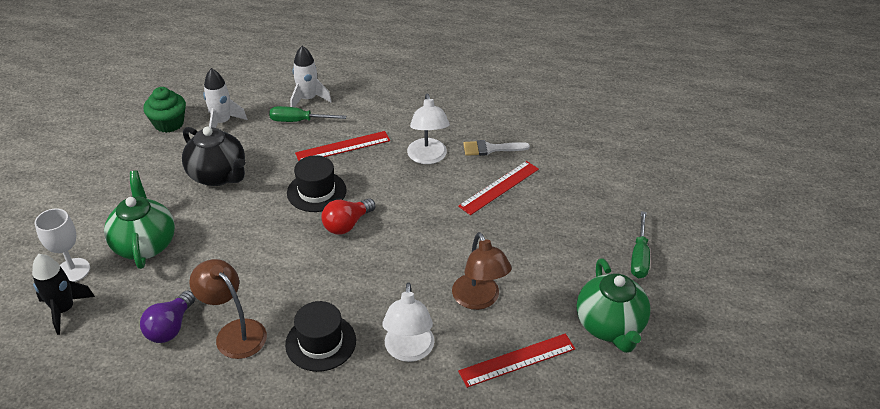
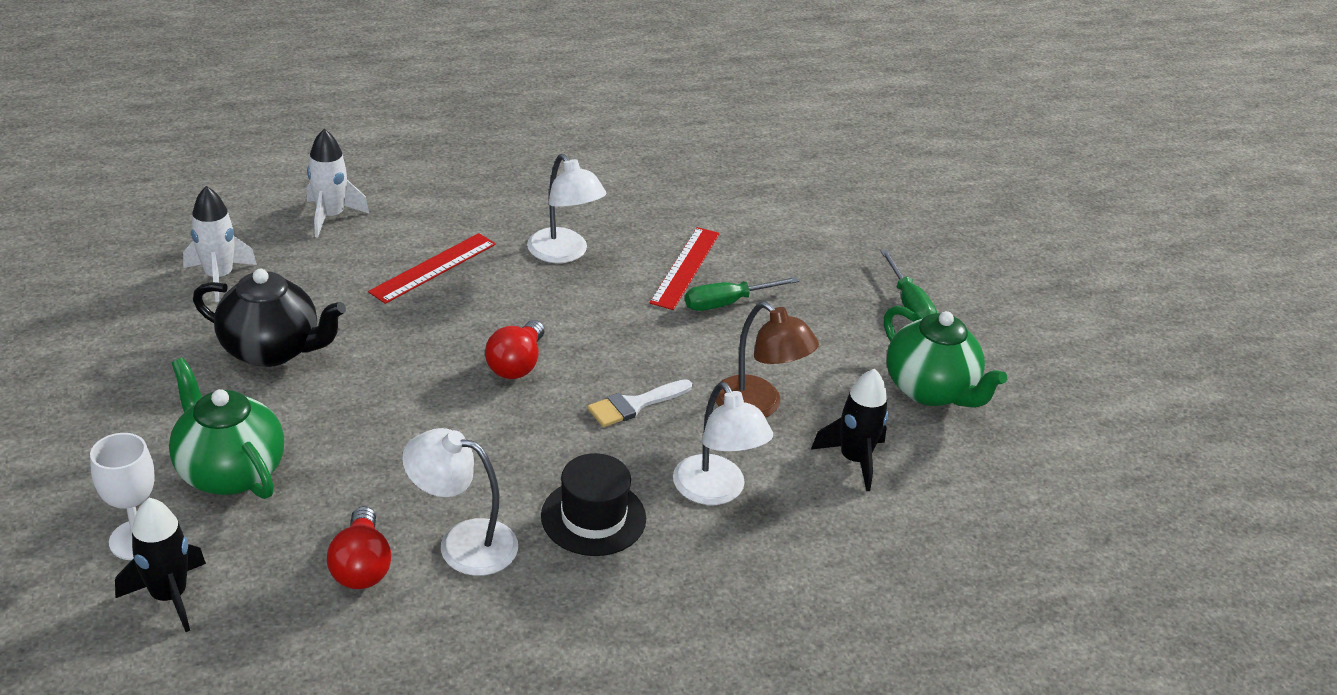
camera: 30 degrees left, 5 degrees down
purple light bulb [140,291,196,343] -> red light bulb [327,506,391,589]
green cupcake [143,87,186,133] -> none
brown lamp [189,259,267,359] -> white lamp [402,428,518,576]
green screwdriver [269,106,346,122] -> green screwdriver moved to [685,277,799,311]
black hat [287,155,347,212] -> none
red ruler [458,333,575,388] -> black rocket [811,369,889,491]
white brush [463,140,530,156] -> white brush moved to [587,379,692,427]

